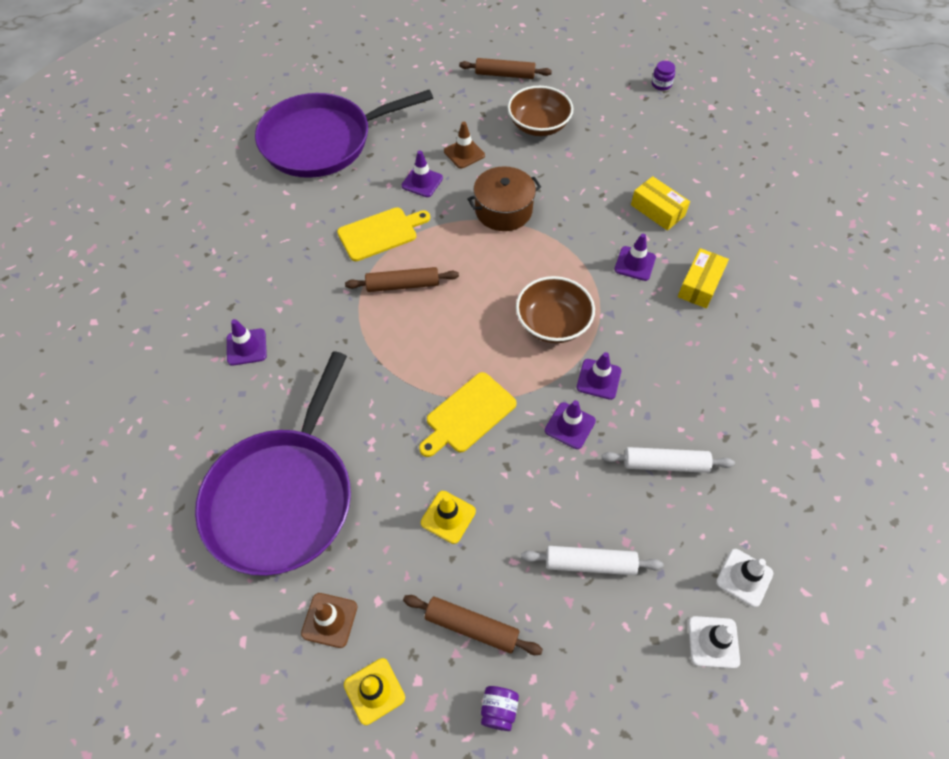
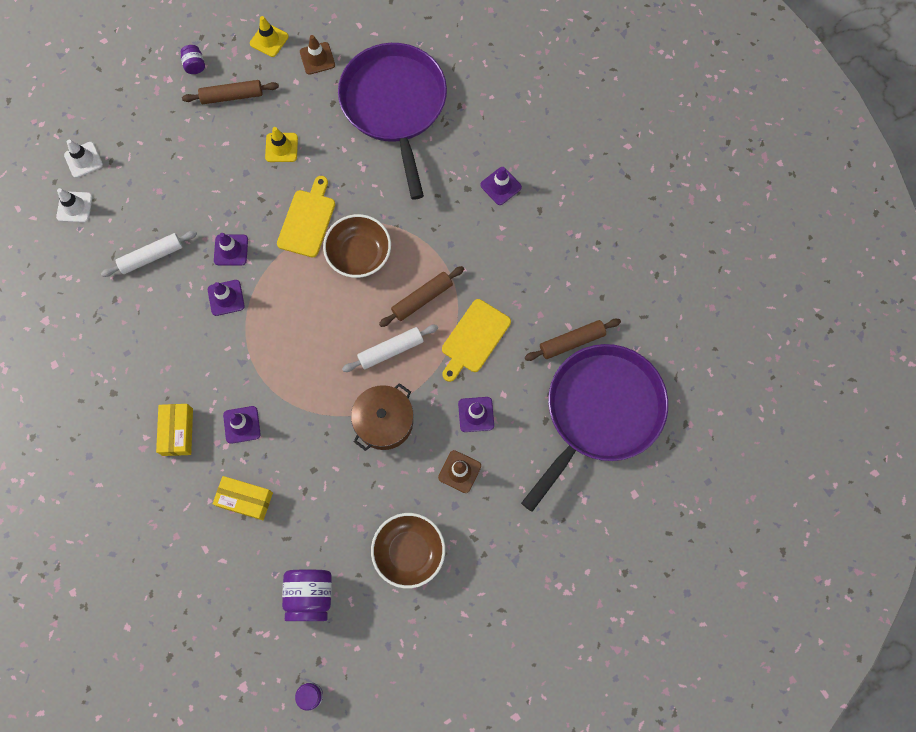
camera: 150 degrees right, 15 degrees up
brown rolling pin [459,58,552,79] -> brown rolling pin moved to [525,319,621,361]
brown bowl [516,276,595,343] -> brown bowl moved to [323,214,391,278]
white rolling pin [521,546,664,575] -> white rolling pin moved to [342,325,438,372]
none -> purple jar [282,570,332,621]

